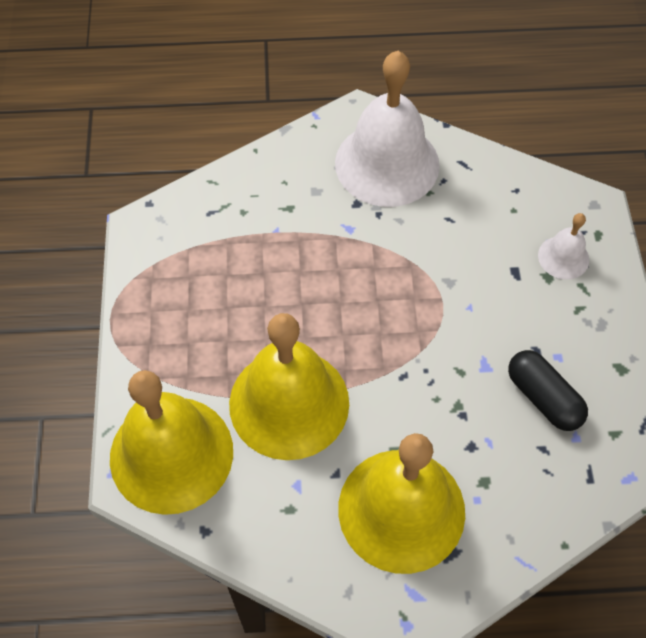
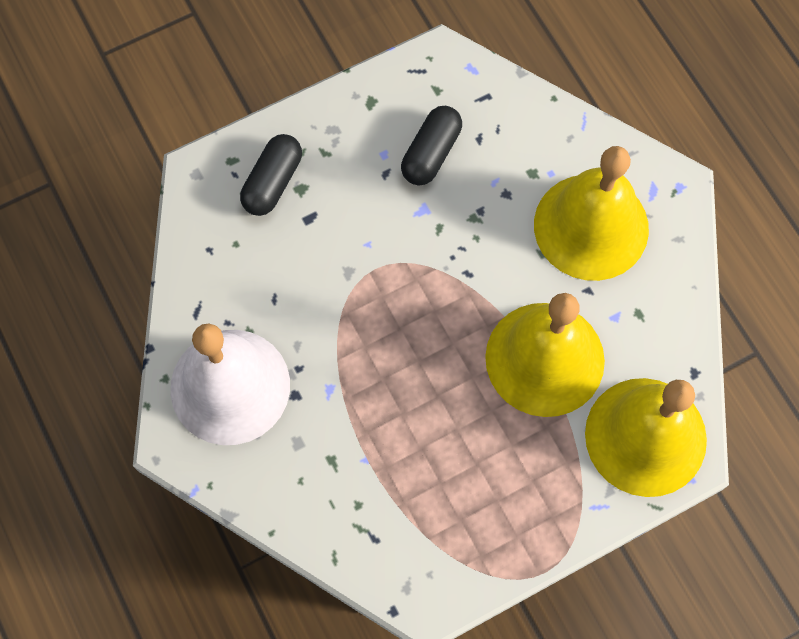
camera: 115 degrees left, 10 degrees up
white bell [538,213,589,280] -> black capsule [240,134,302,216]

